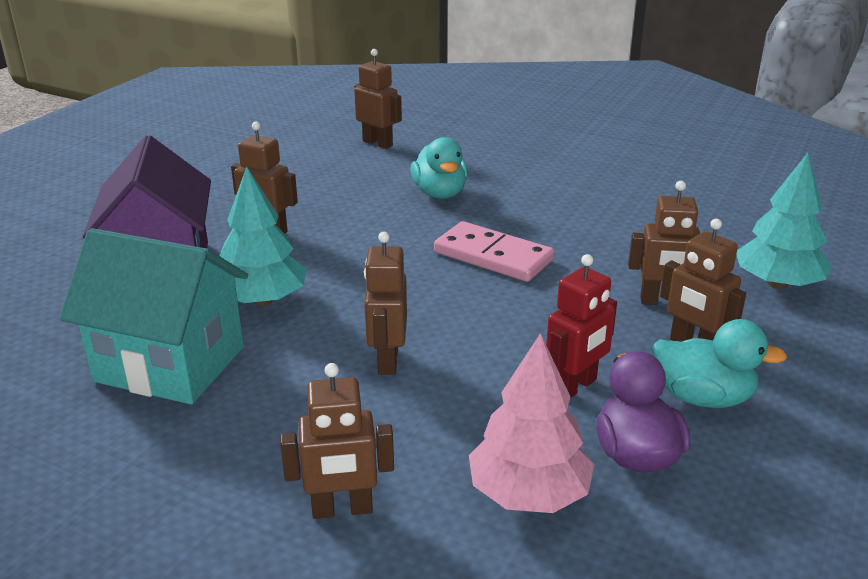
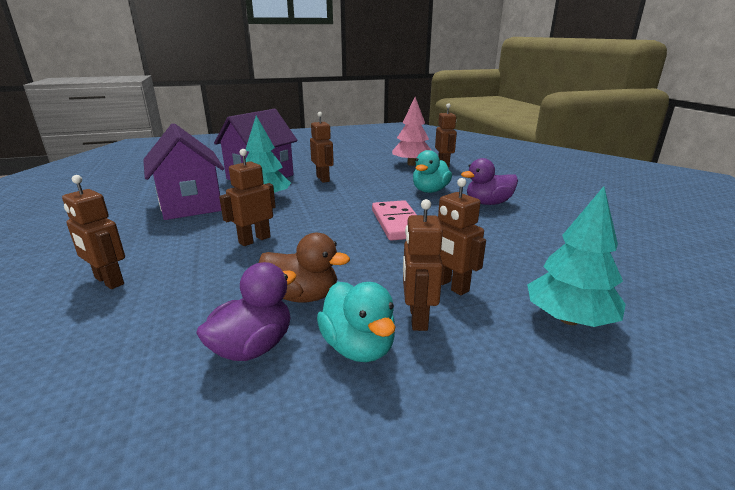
camera: 45 degrees right, 5 degrees down
turquoise house [59,228,248,404] -> purple house [143,123,224,220]
pink tree [469,333,594,513] -> pink tree moved to [392,97,432,166]
red robot [546,254,617,398] -> brown duck [259,233,350,303]
none -> purple duck [461,158,518,205]

